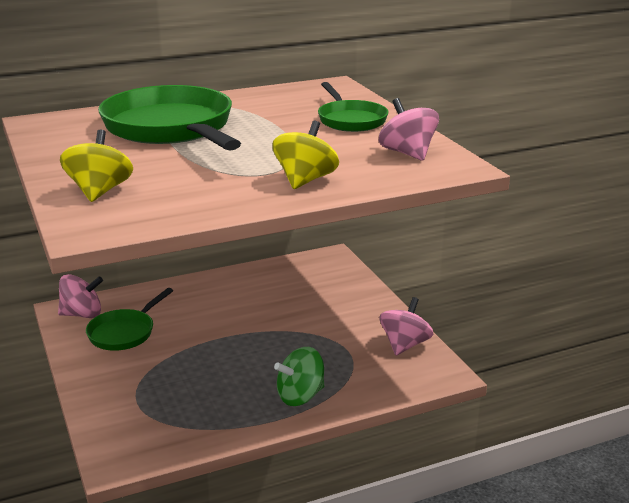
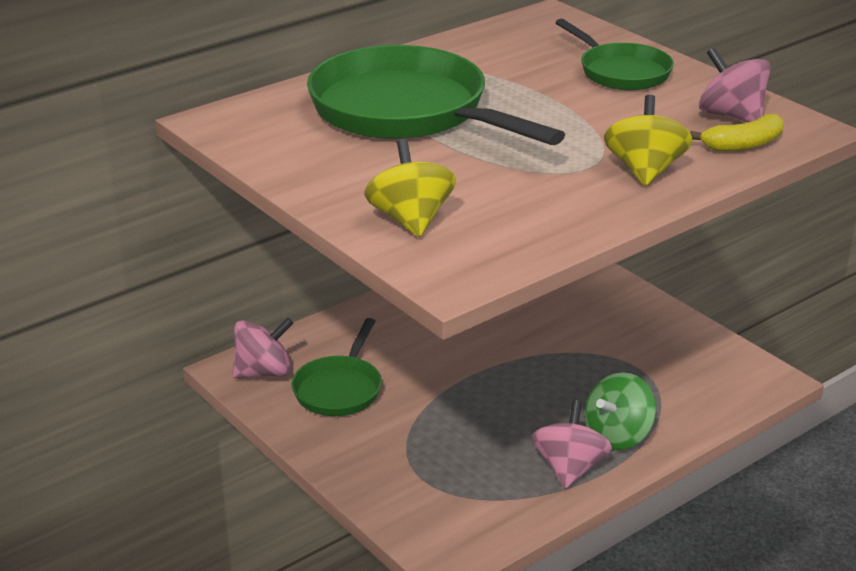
camera: 15 degrees left, 5 degrees up
pink spinning top [379,297,433,355] -> pink spinning top moved to [531,400,612,489]
none -> yellow banana [690,114,784,152]

